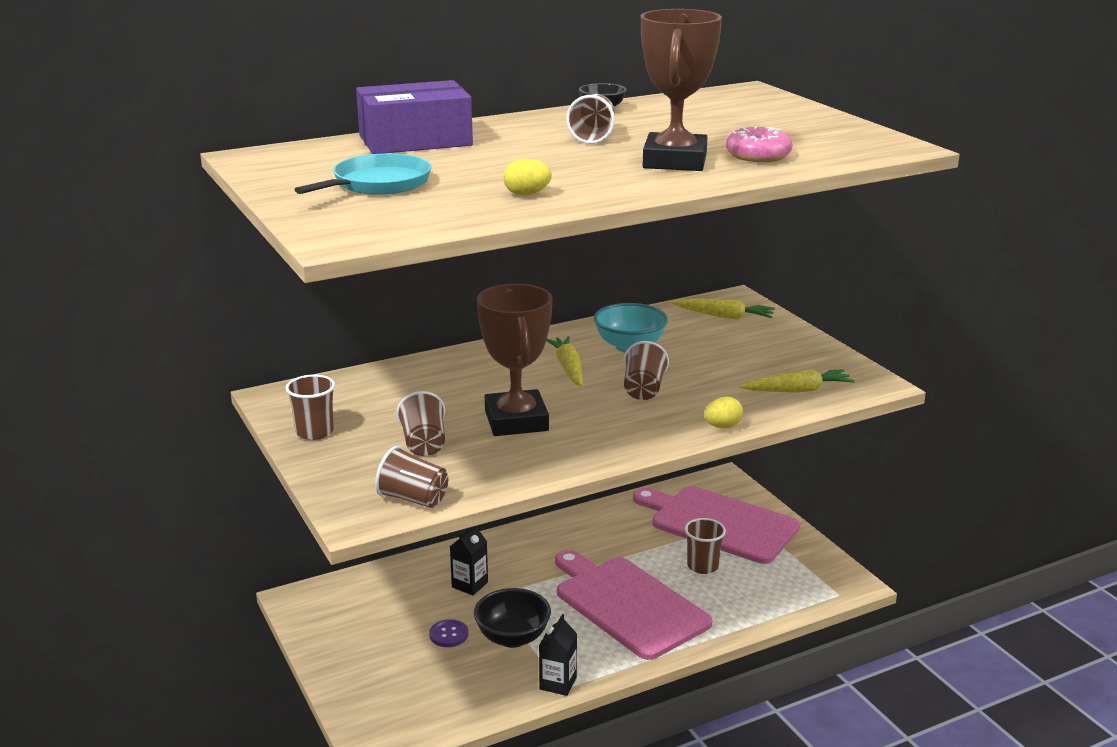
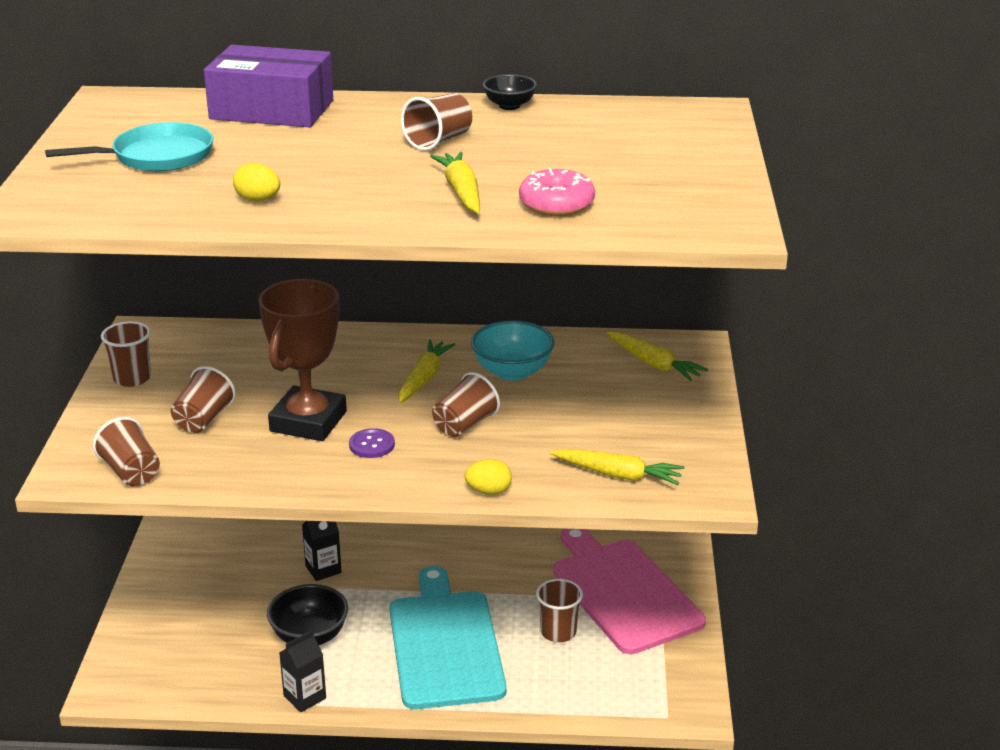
camera: 30 degrees right, 5 degrees up
purple button [429,619,468,647] -> purple button moved to [349,428,395,458]
pink cutting board [555,550,712,660] -> turquoise cutting board [389,566,507,709]
brown trophy [641,9,722,171] -> yellow carrot [430,152,480,214]

